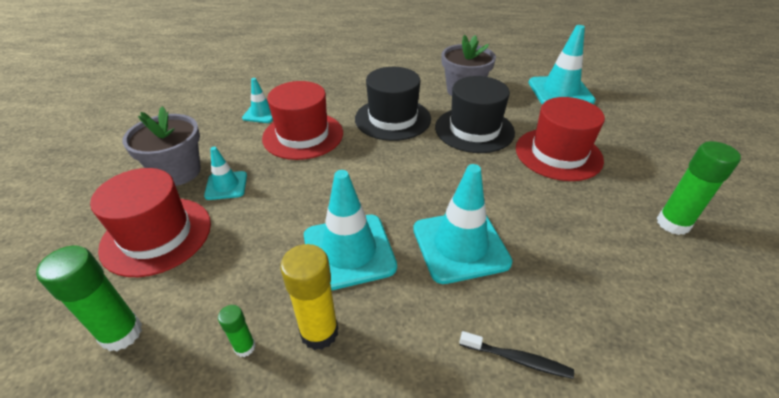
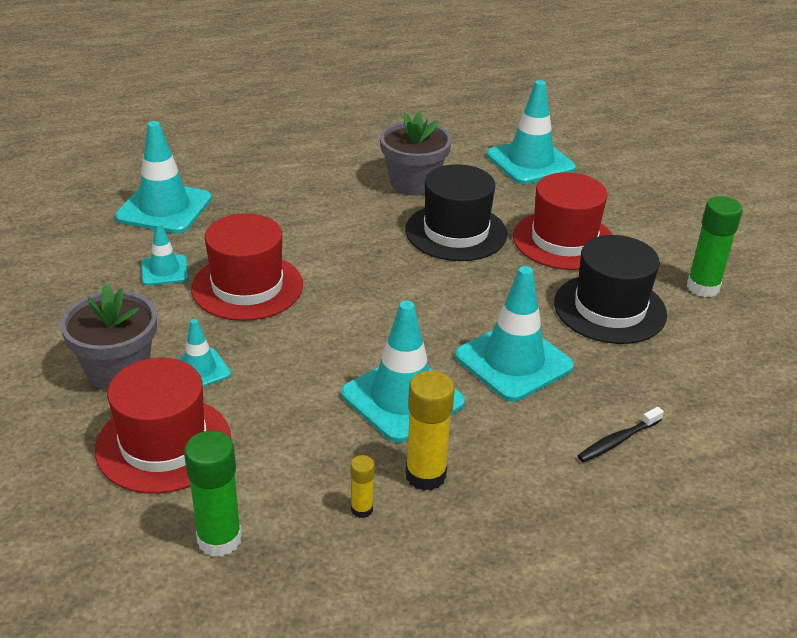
camera: 25 degrees left, 5 degrees down
green glue stick [218,305,256,357] -> yellow glue stick [351,455,375,518]
black hat [355,67,431,141] -> black hat moved to [554,235,667,344]
black toothbrush [459,331,574,379] -> black toothbrush turned 150 degrees clockwise [577,407,664,462]
none -> turquoise traffic cone [115,121,212,234]

